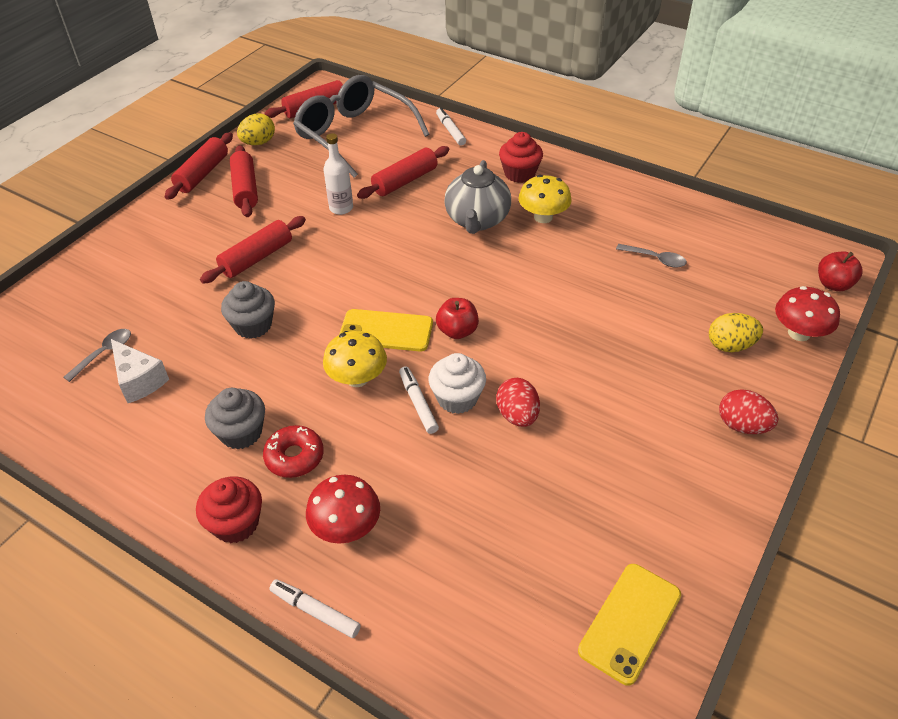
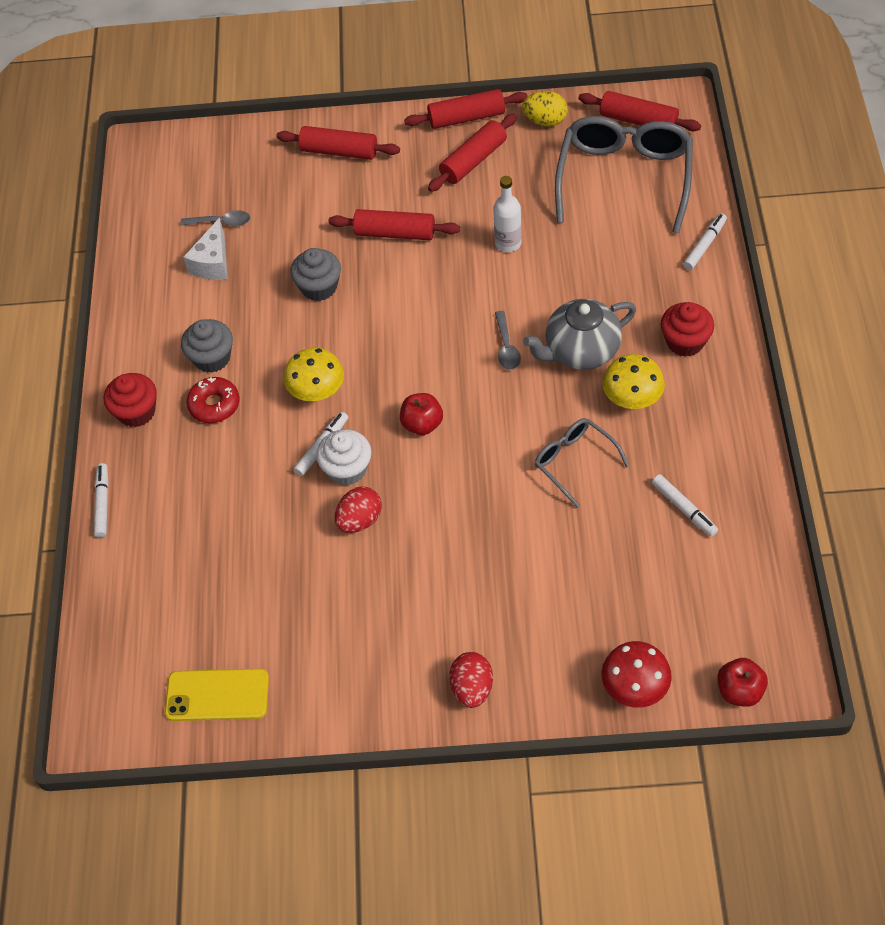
camera: 60 degrees right, 10 degrees up
red mushroom [306,475,380,544] -> none
yellow phone [339,309,433,351] -> none
red rolling pin [357,146,449,199] -> red rolling pin moved to [276,126,400,160]
grey spoon [616,244,687,268] -> grey spoon moved to [495,311,521,370]
yellow egg [709,313,763,352] -> none
none -> grey glasses [535,418,629,508]
none -> white marker [652,474,718,537]

